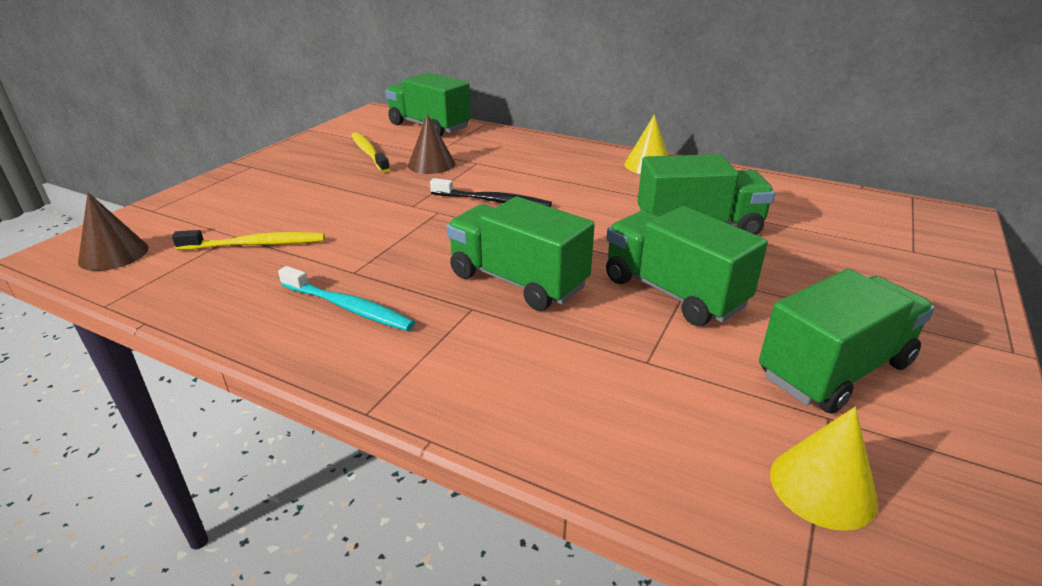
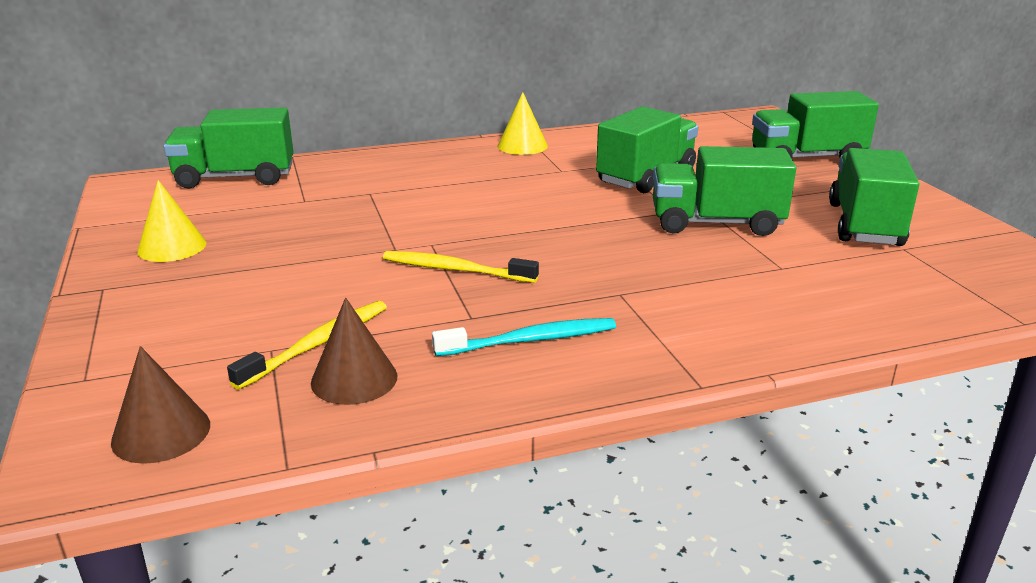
camera: 45 degrees left, 5 degrees down
yellow toothbrush [351,132,390,173] -> yellow toothbrush moved to [383,251,539,283]
brown cone [408,113,455,174] -> brown cone moved to [311,298,397,405]
black toothbrush [430,178,552,207] -> none
green truck [446,197,595,311] -> green truck moved to [752,91,879,158]
yellow cone [770,407,878,531] -> yellow cone moved to [137,180,207,262]

